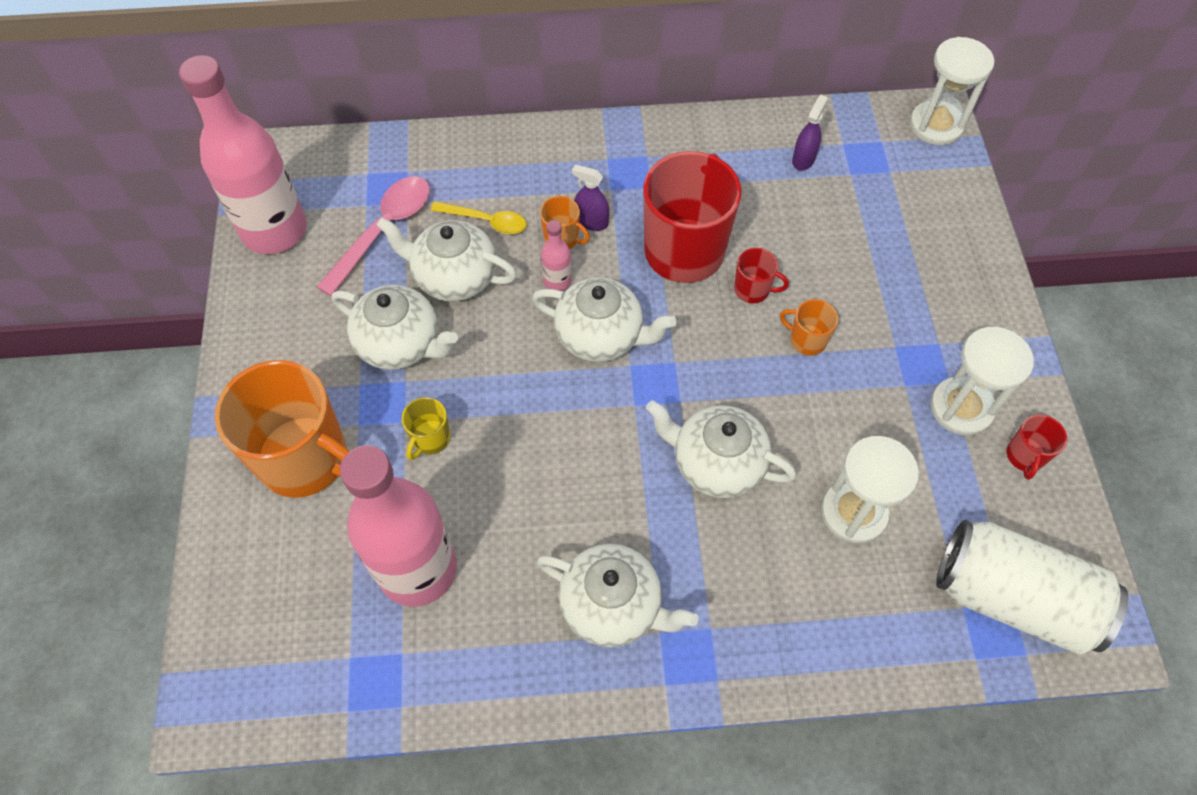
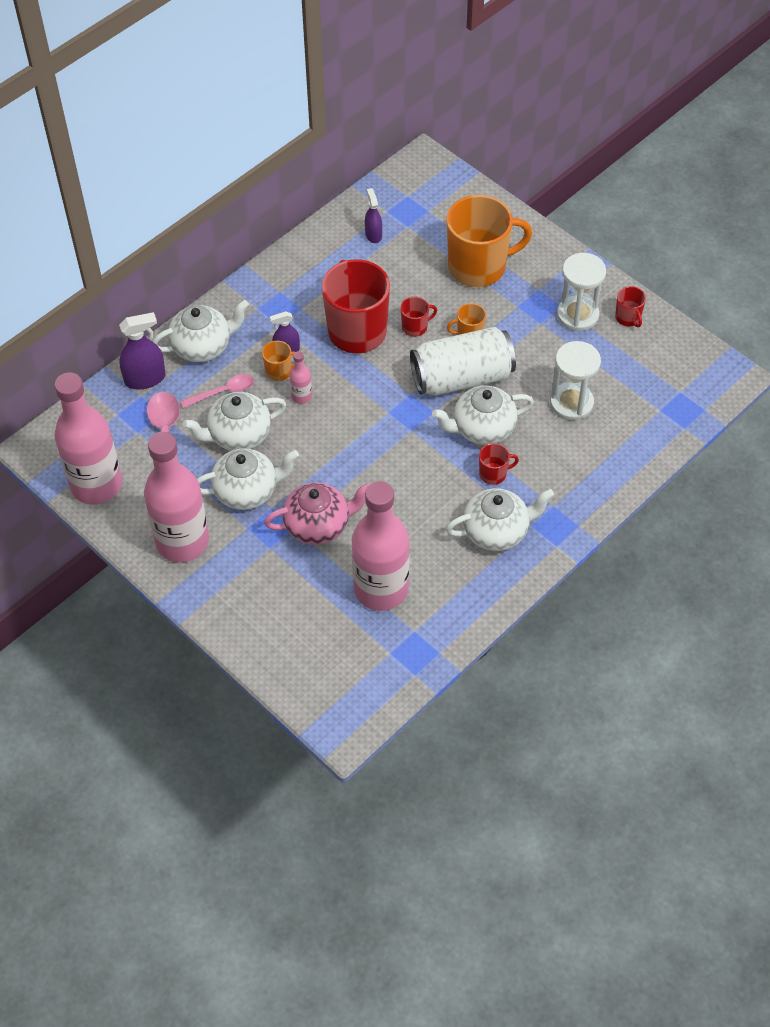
camera: 40 degrees left, 5 degrees down
orange mug [214,360,349,498] -> orange mug moved to [446,195,532,287]
yellow mug [402,397,450,460] -> pink teapot [264,482,370,545]
yellow spoon [431,201,527,234] -> pink spoon [180,374,254,408]
white teapot [532,277,676,362] -> white teapot moved to [153,300,249,362]
white hourglass [910,37,994,145] -> none
white can [936,520,1128,655] -> white can moved to [410,327,516,396]
none -> purple spray bottle [119,312,166,389]
none -> pink bottle [144,432,209,563]
none -> red mug [479,443,519,485]

